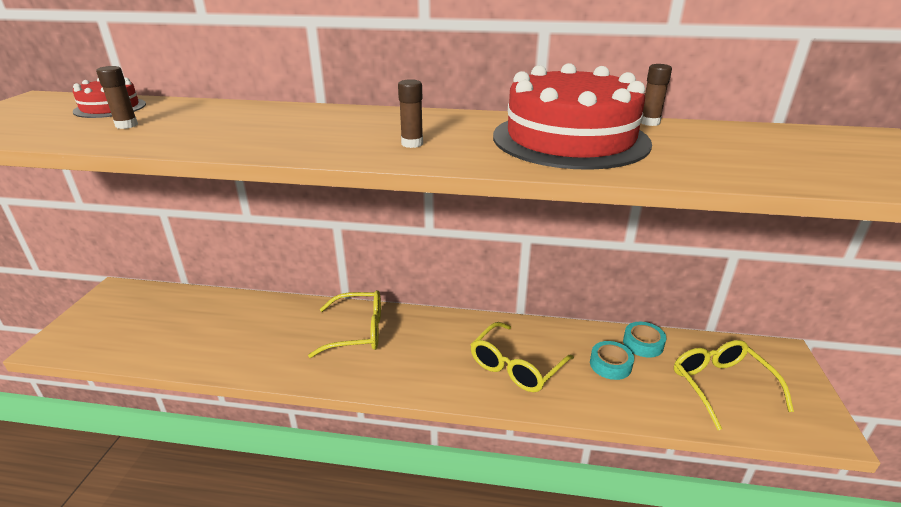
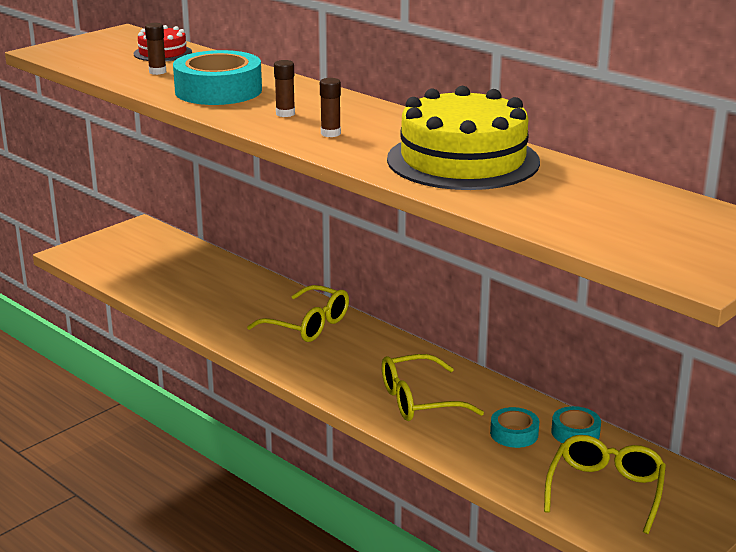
camera: 35 degrees right, 5 degrees down
red cake [493,63,652,170] -> yellow cake [387,86,540,190]
brown glue stick [641,64,672,126] -> brown glue stick moved to [274,60,295,117]
none -> turquoise tape [173,50,262,105]

